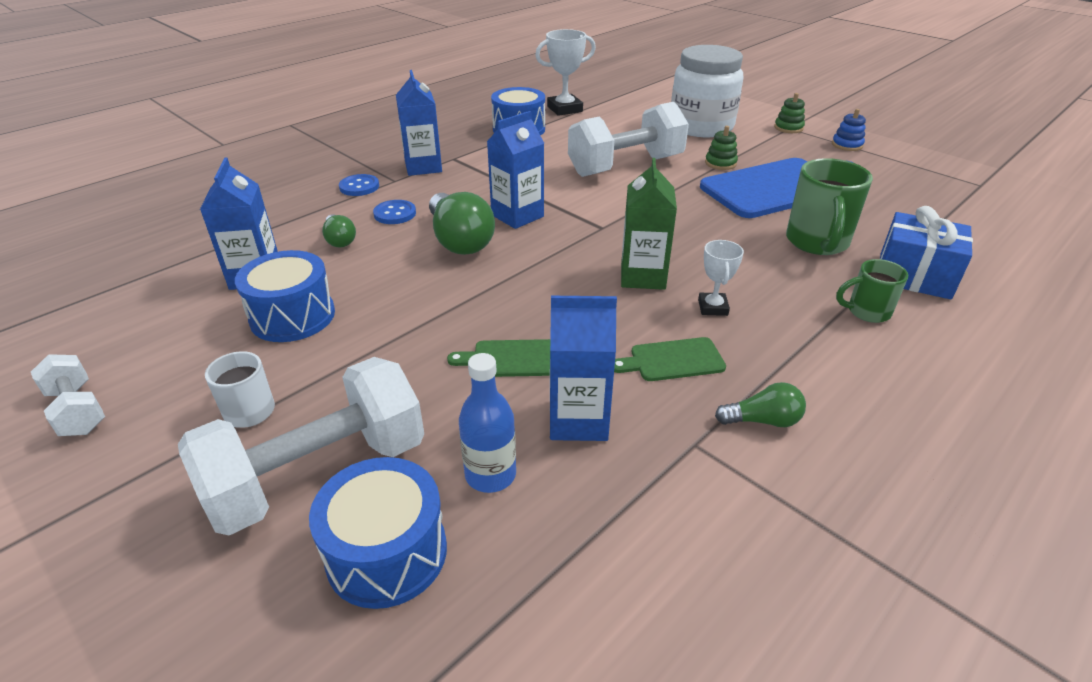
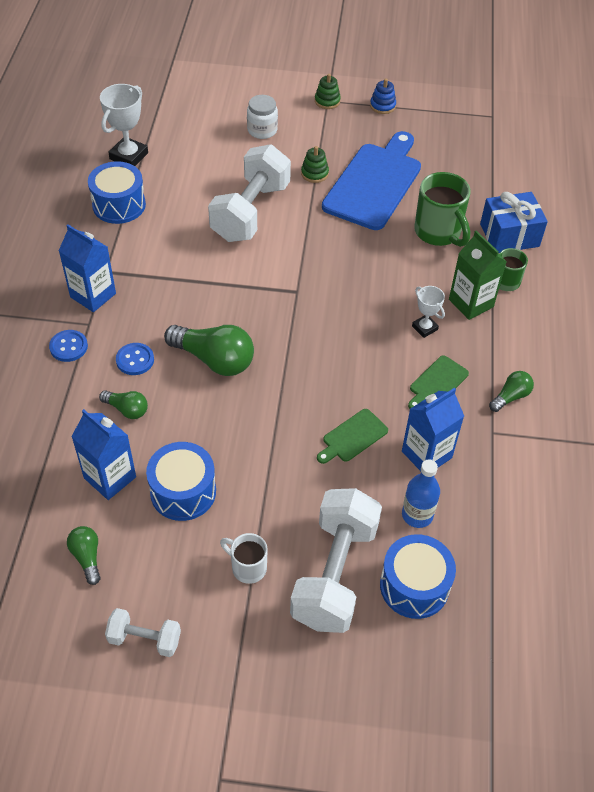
camera: 40 degrees left, 15 degrees up
blue carton [487,111,544,229] -> none
green carton [621,158,677,290] -> green carton moved to [449,231,507,320]
white jar [671,45,743,137] -> white jar [247,95,278,139], size x0.50
none -> green light bulb [67,526,101,585]

